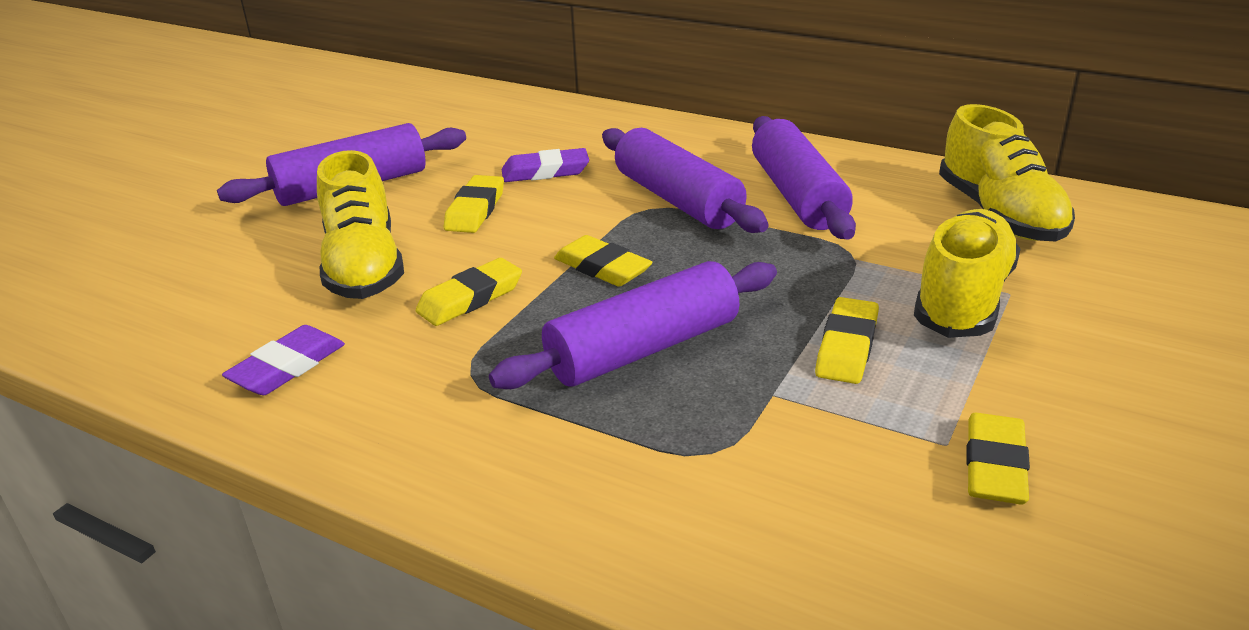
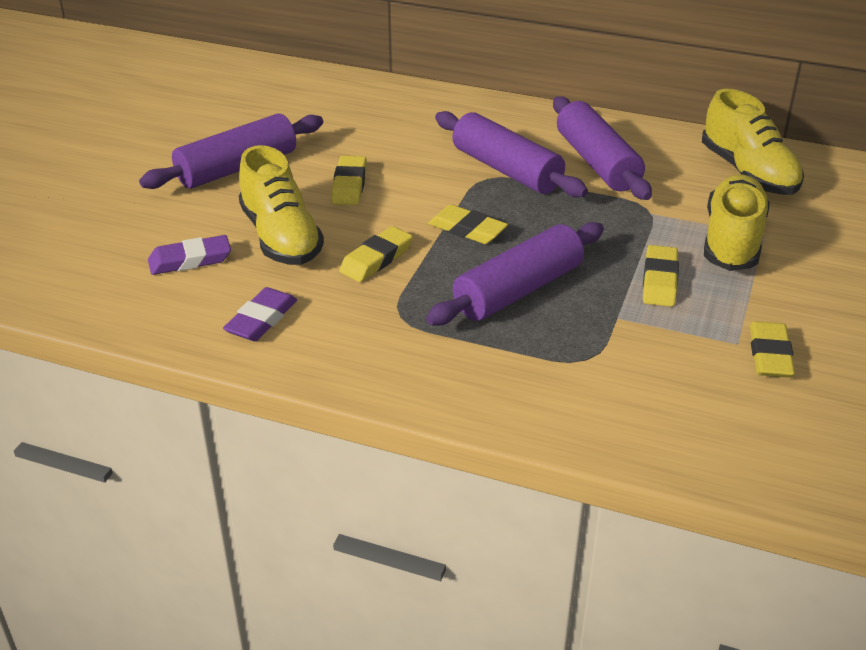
camera: 10 degrees left, 5 degrees up
purple eraser [502,148,589,182] -> purple eraser moved to [148,235,231,275]

